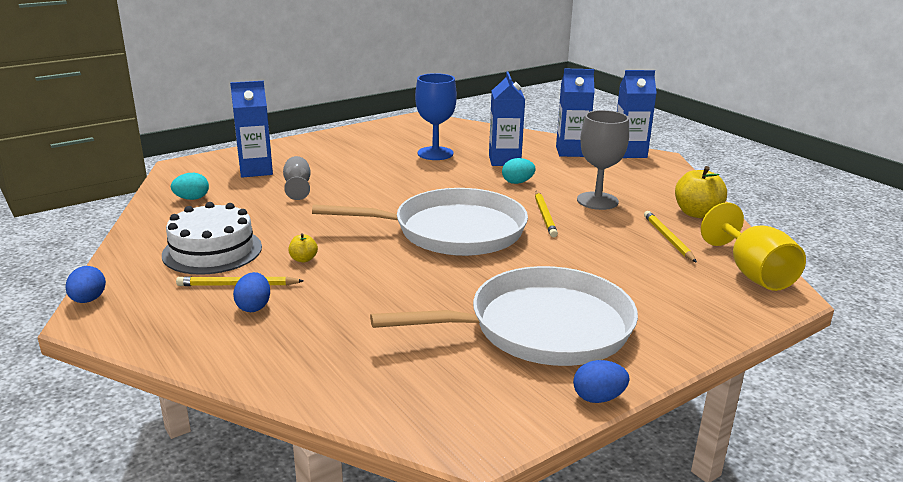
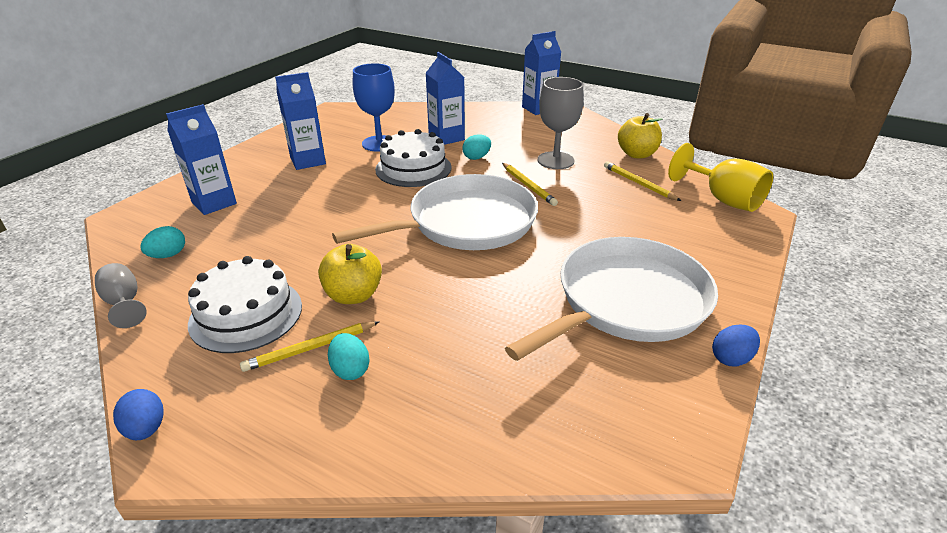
camera: 25 degrees left, 10 degrees up
blue egg [233,272,270,312] -> turquoise egg [328,333,370,380]
grey goblet [283,156,311,200] -> grey goblet moved to [95,263,147,328]
yellow apple [288,233,318,263] -> yellow apple [318,244,382,304], size x1.99
blue carton [556,69,595,157] -> blue carton moved to [275,72,326,170]
none -> white cake [375,129,451,187]

